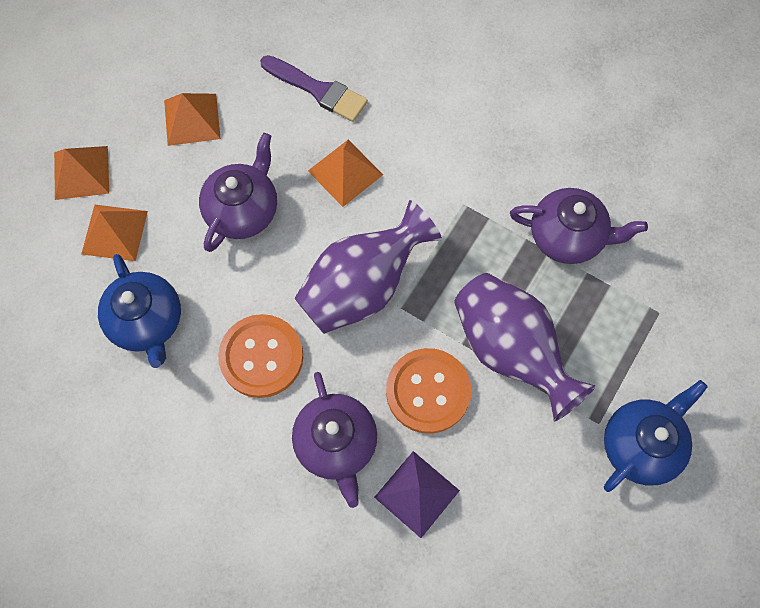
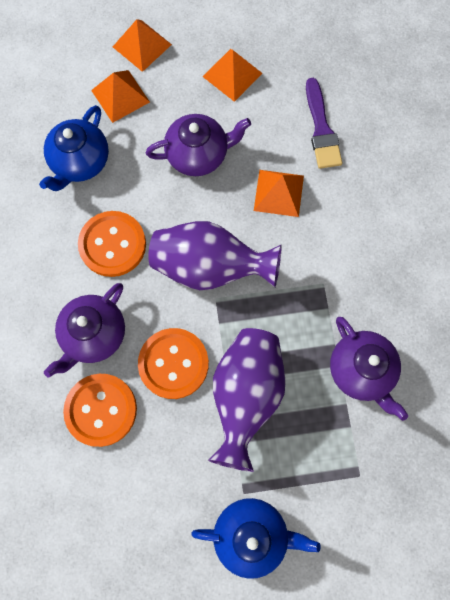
camera: 50 degrees right, 5 degrees up
purple pyramid [374,451,460,538] -> orange button [63,374,137,447]

